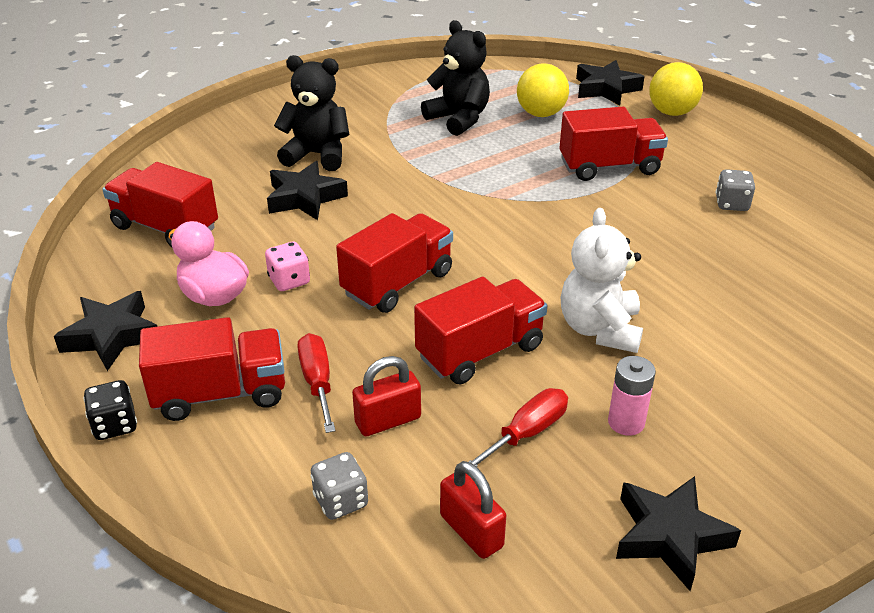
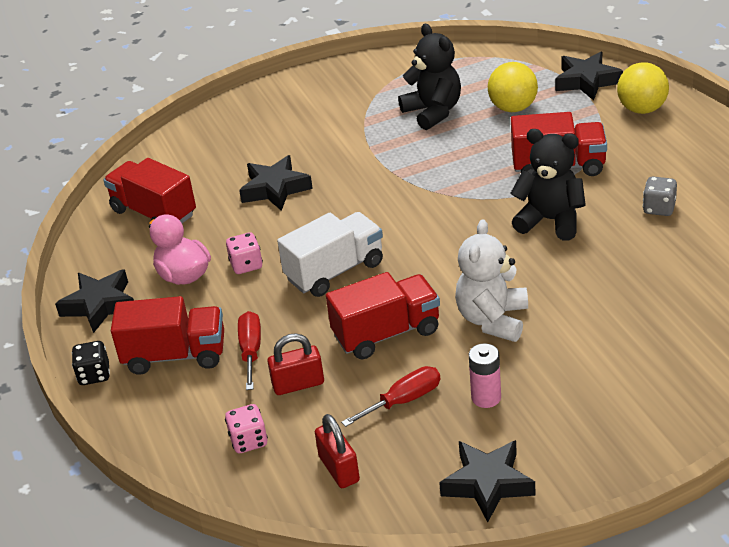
camera: 15 degrees right, 0 degrees up
black teddy bear [274,55,349,171] -> black teddy bear moved to [510,129,586,240]
grey dice [311,452,368,520] -> pink dice [225,404,268,453]
red truck [336,213,453,313] -> white truck [277,212,383,297]

